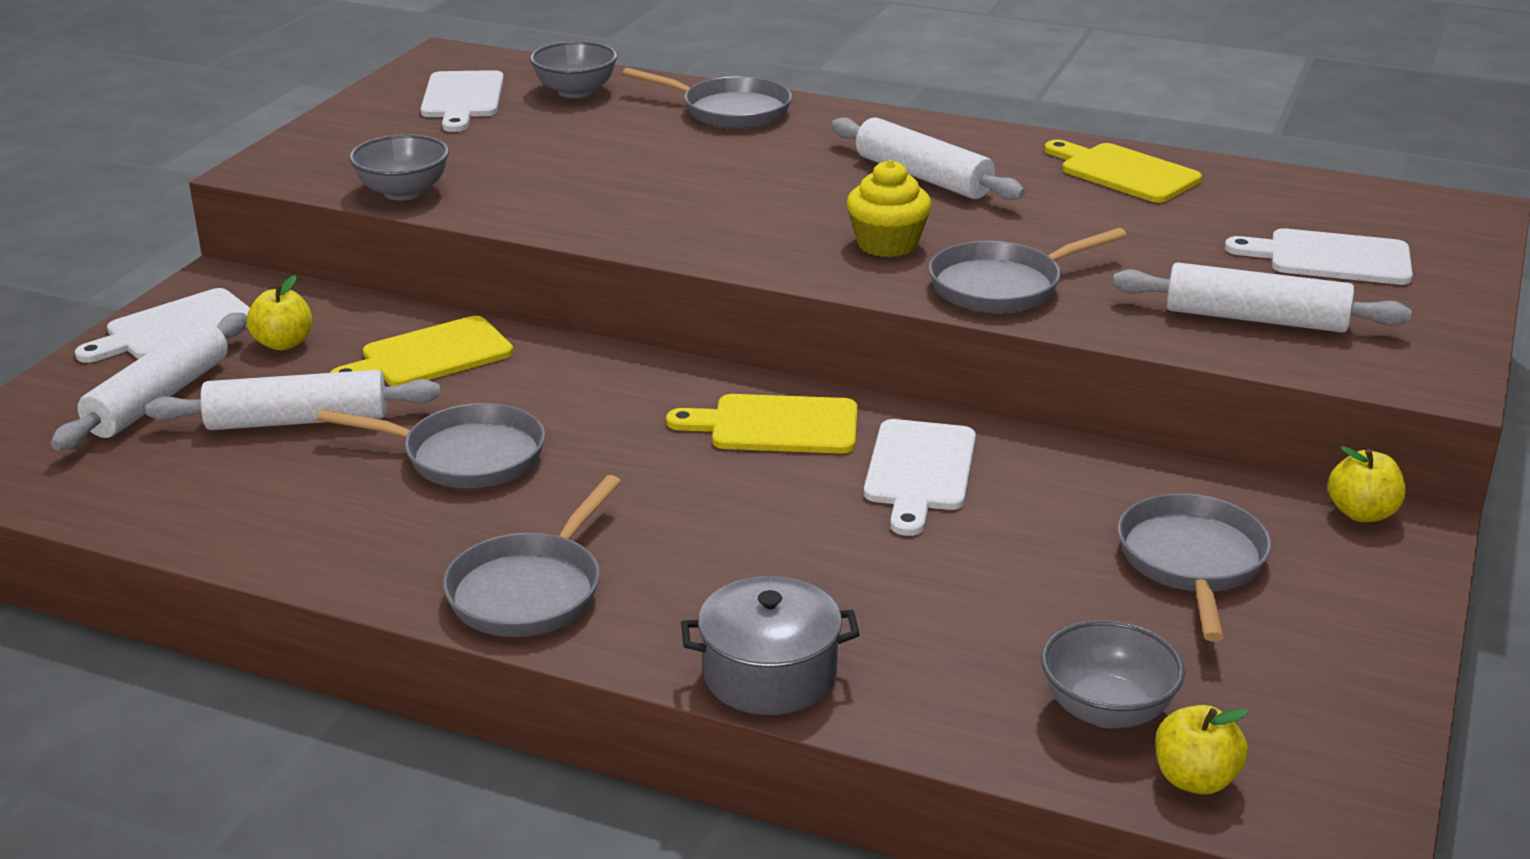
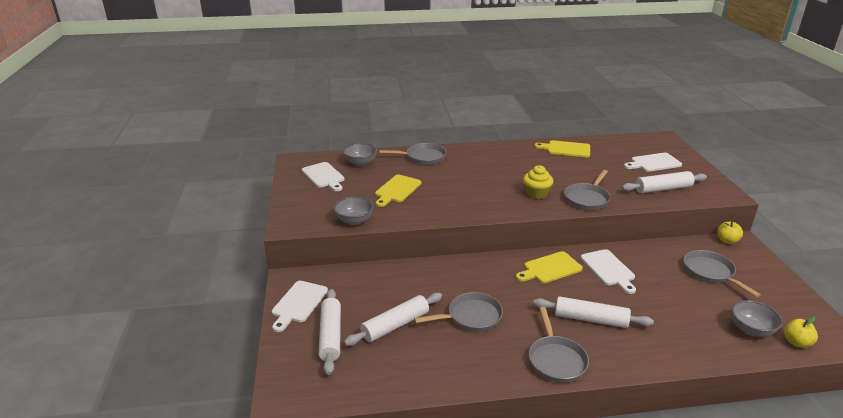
camera: 30 degrees left, 0 degrees up
yellow apple [247,275,312,350] -> none
yellow cutting board [330,316,513,386] -> yellow cutting board moved to [375,175,421,207]
grey pot [681,576,860,715] -> none
white rolling pin [831,117,1025,200] -> white rolling pin moved to [533,296,654,328]

